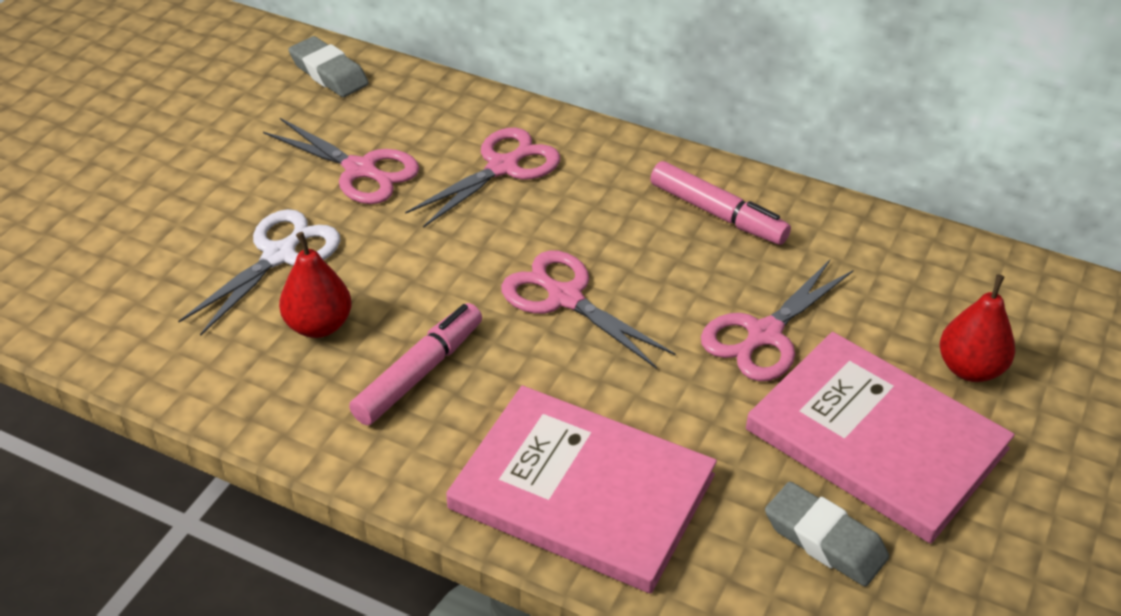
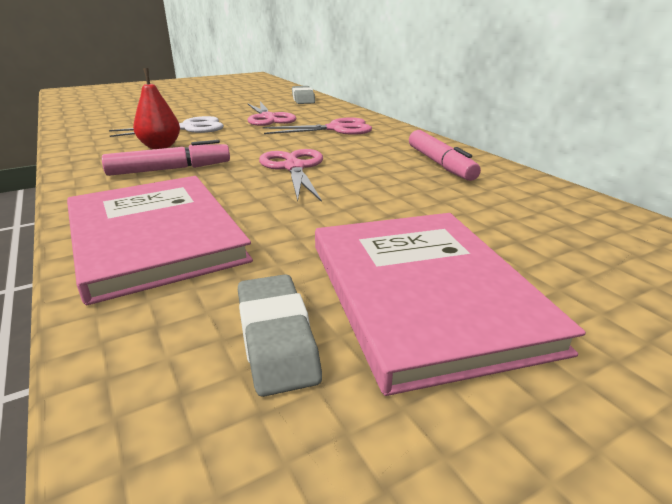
camera: 35 degrees right, 15 degrees down
pink scissors [701,260,853,381] -> none
red pear [940,274,1015,382] -> none

